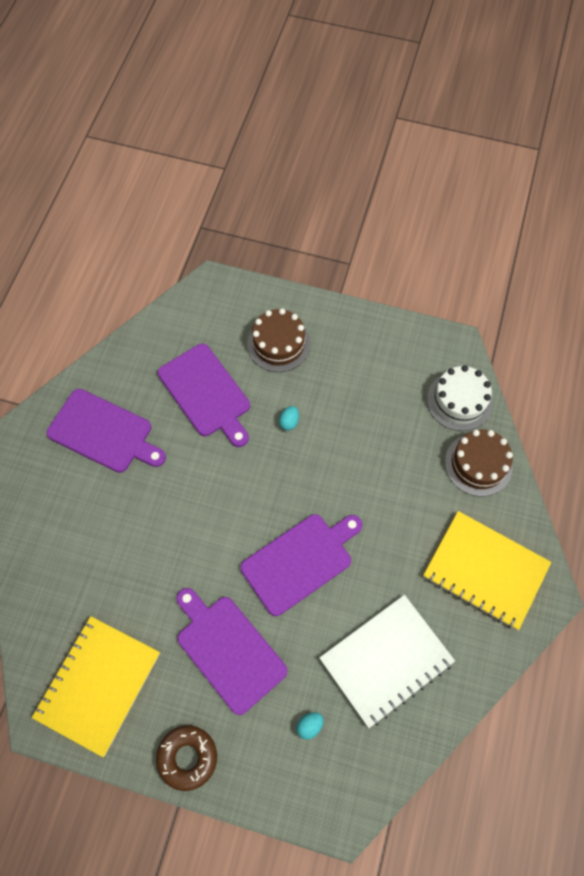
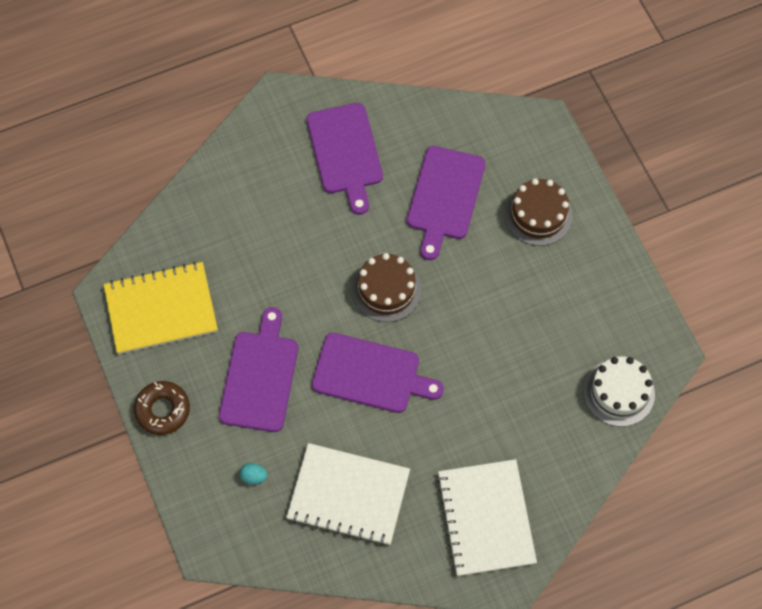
camera: 50 degrees right, 0 degrees up
turquoise egg [279,406,299,430] -> none
yellow notebook [423,511,551,630] -> white notebook [437,459,537,576]
brown cake [445,429,513,496] -> brown cake moved to [352,253,421,322]

